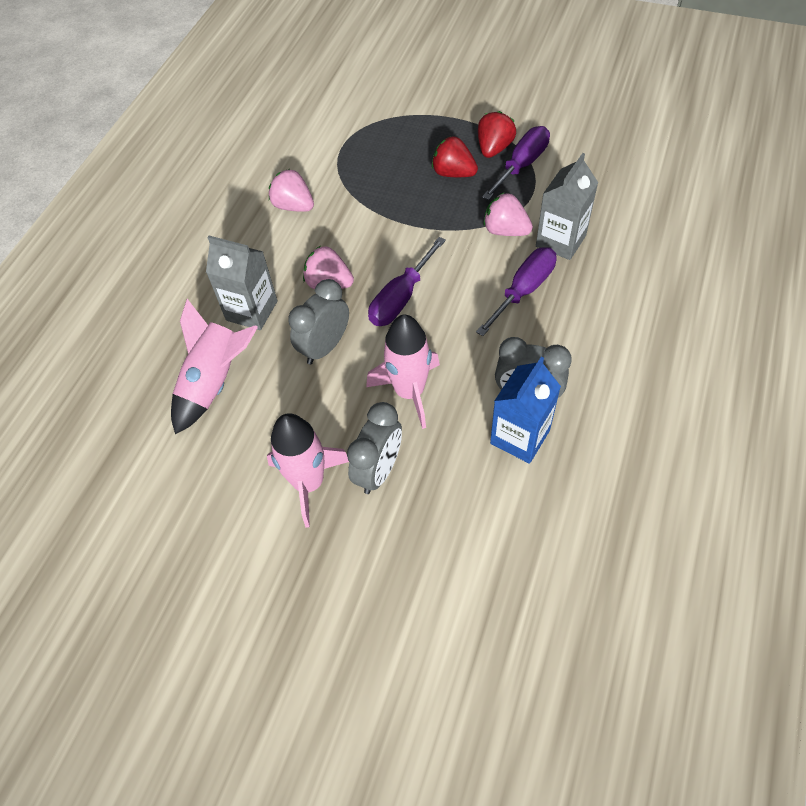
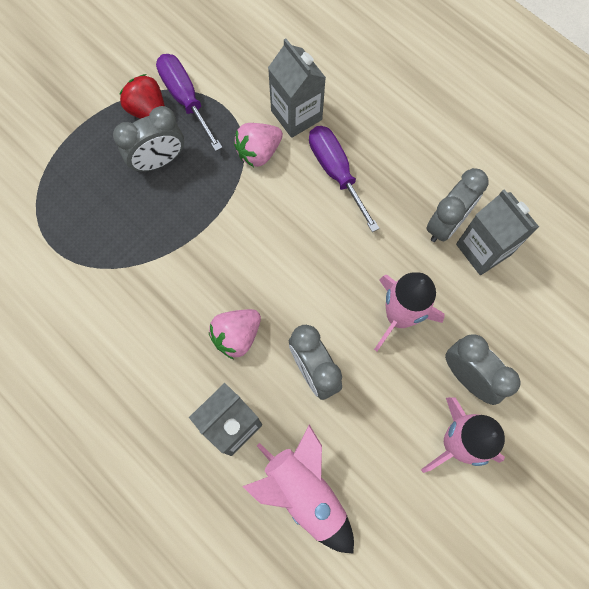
camera: 70 degrees left, 15 degrees up
pink strawberry [269,169,314,212] -> none
purple screwdriver [368,237,446,326] -> none
red strawberry [432,136,478,177] -> grey clock [113,106,184,172]
blue carton [490,357,561,464] -> grey carton [456,189,539,275]

